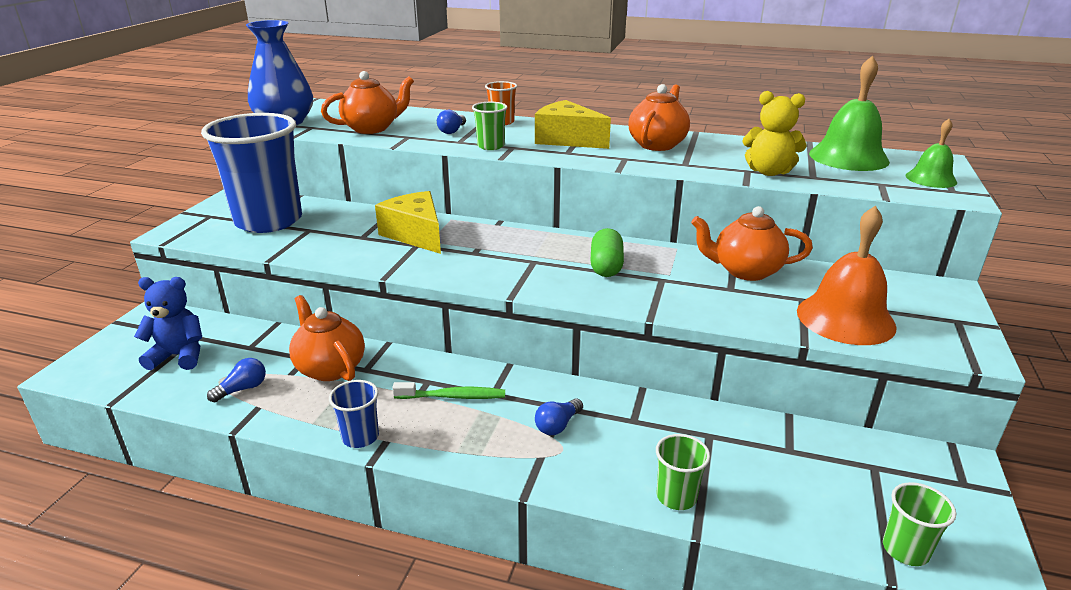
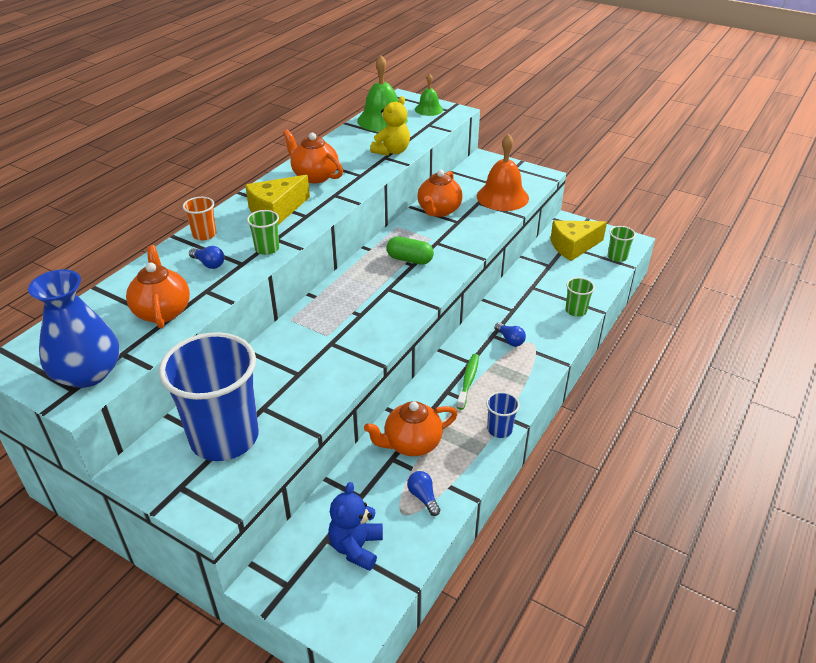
camera: 75 degrees left, 10 degrees up
yellow cheese [375,191,441,254] -> yellow cheese moved to [550,220,607,261]

